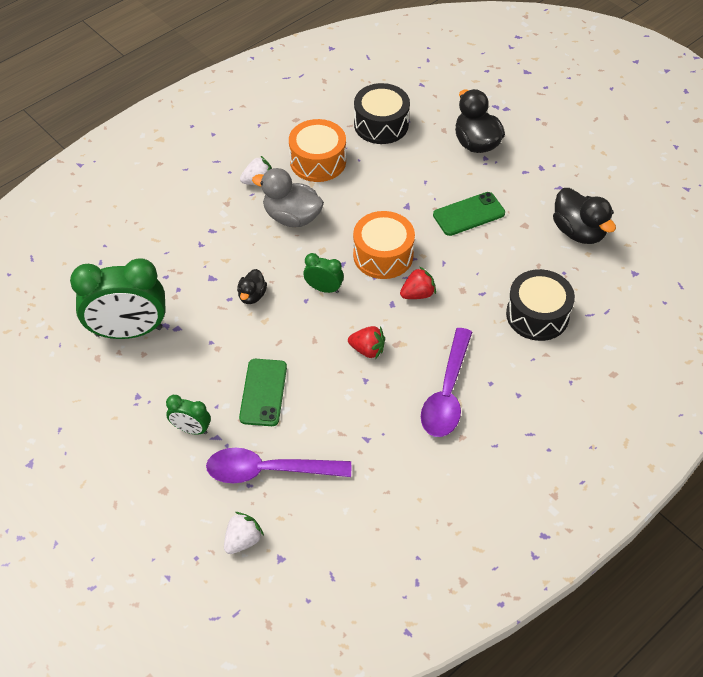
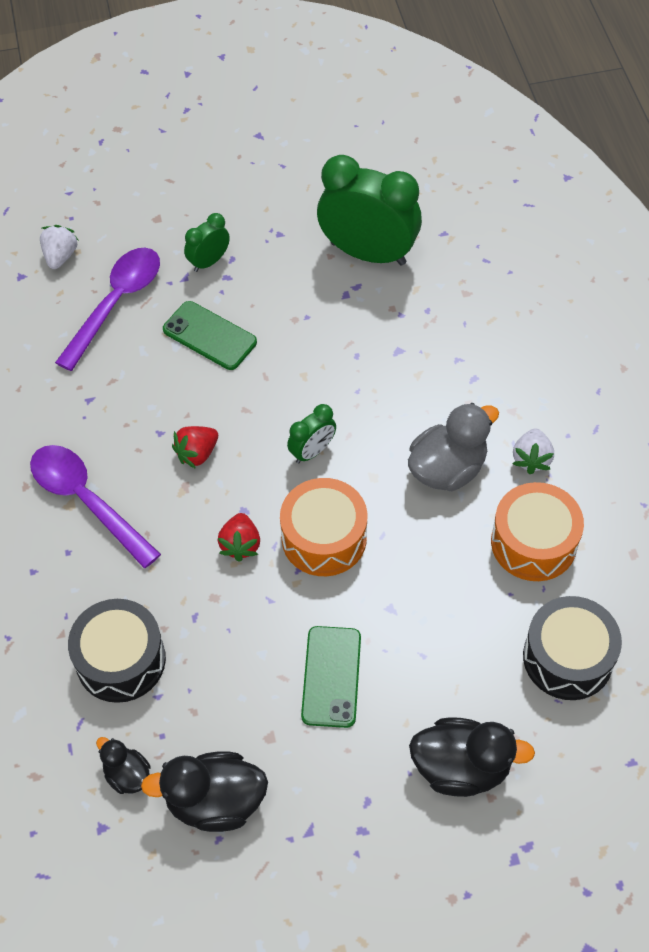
camera: 120 degrees right, 5 degrees up
green clock [70,258,166,339] -> green clock turned 90 degrees clockwise [317,155,422,265]
white strawberry [224,512,264,554] -> white strawberry turned 150 degrees counterclockwise [40,225,78,269]
black duck [237,269,267,304] -> black duck moved to [96,737,151,794]

